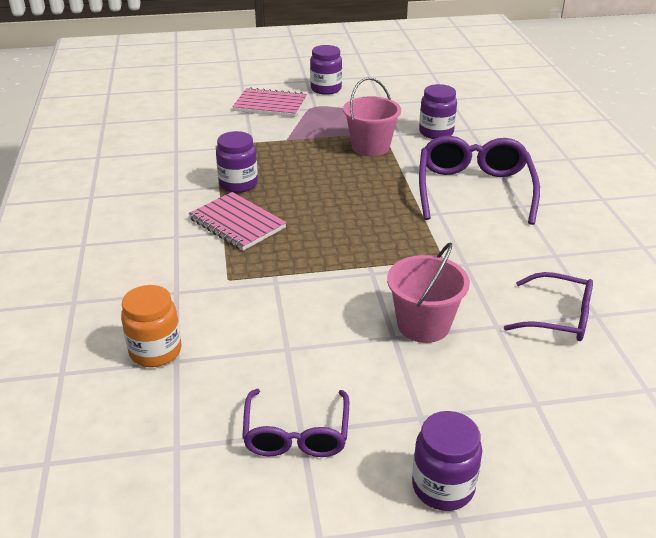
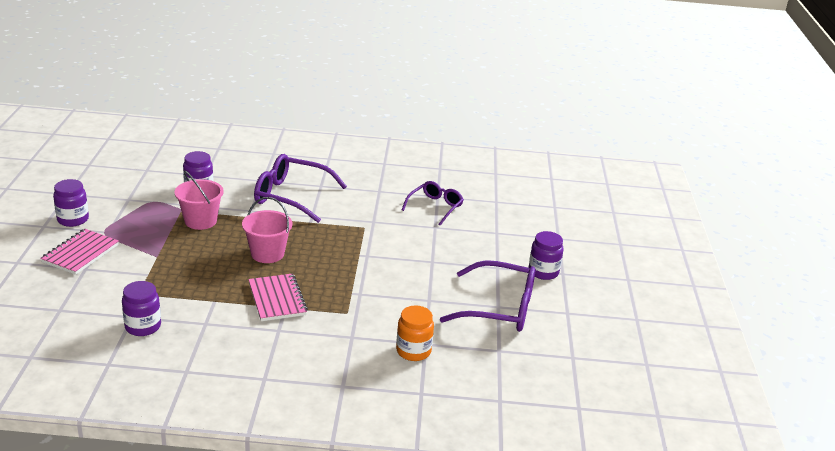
camera: 80 degrees left, 5 degrees down
pink notebook [188,192,287,251] -> pink notebook turned 75 degrees counterclockwise [248,273,308,321]
purple jar [216,131,258,193] -> purple jar moved to [122,281,161,336]
purple glasses [242,389,349,457] -> purple glasses [440,260,536,332], size x1.63
pink bucket [387,242,470,343] -> pink bucket moved to [242,197,292,263]

